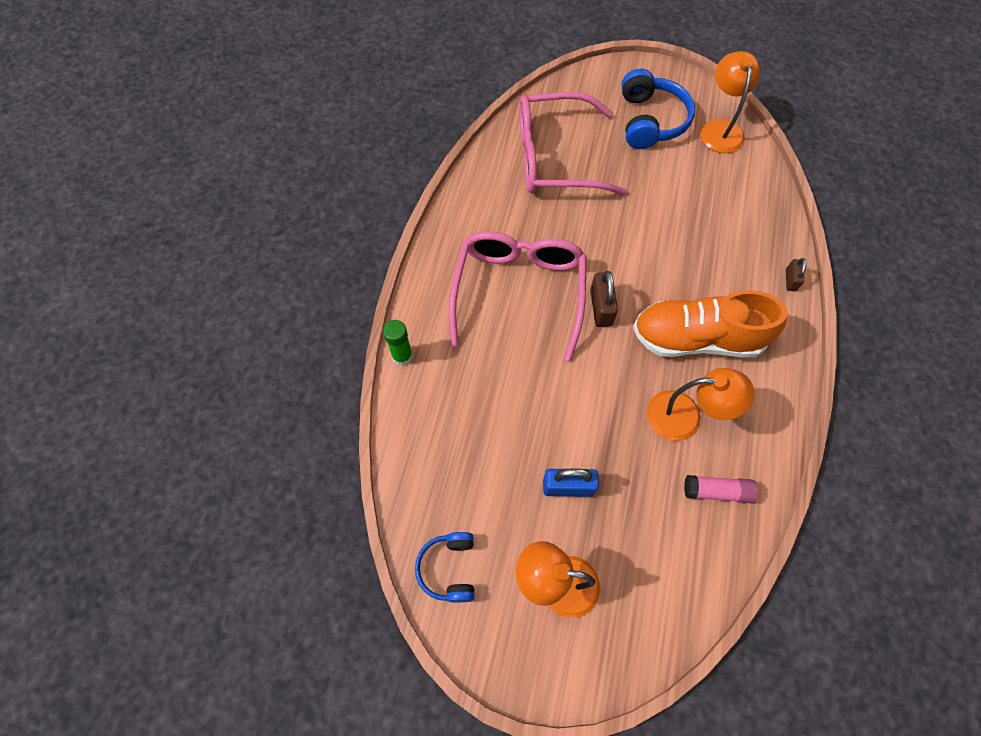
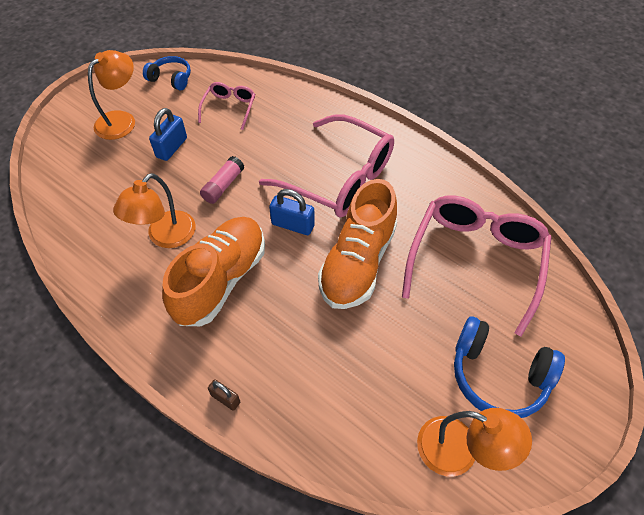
camera: 115 degrees right, 10 degrees down
green glue stick [383,320,413,366] -> none
brown padlock [590,271,618,327] -> blue padlock [269,189,315,235]
pink glue stick [684,475,758,503] -> pink glue stick moved to [200,156,244,204]
none -> pink glasses [198,82,255,130]
none -> orange shoe [318,179,397,309]

